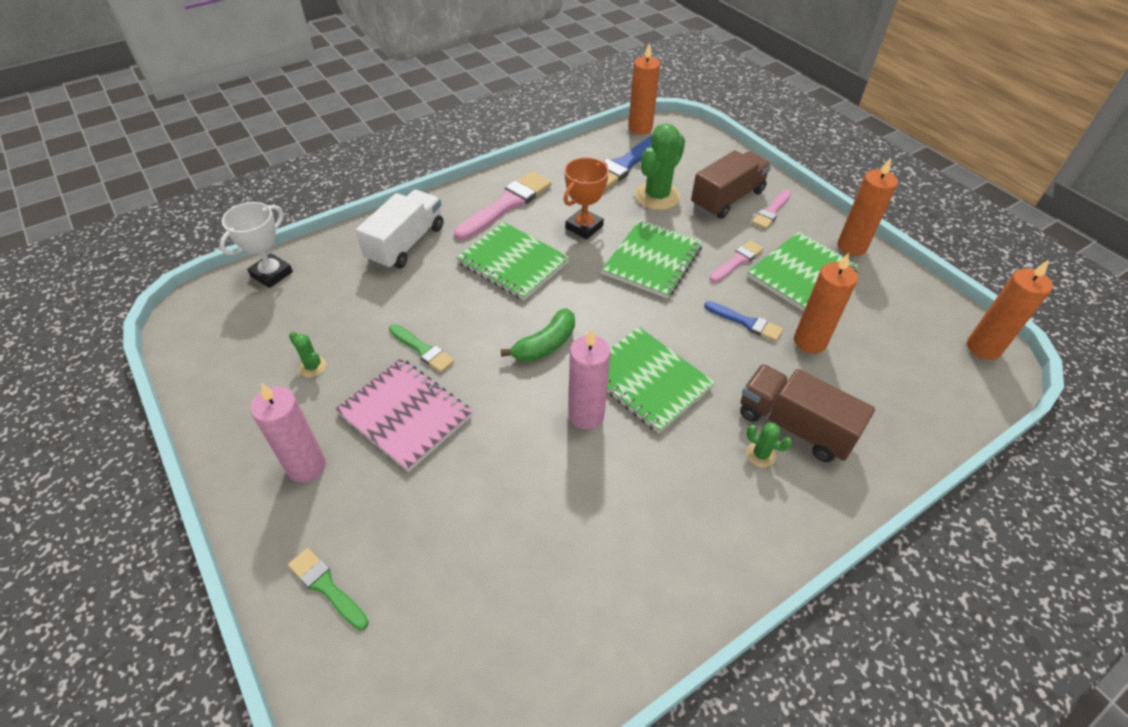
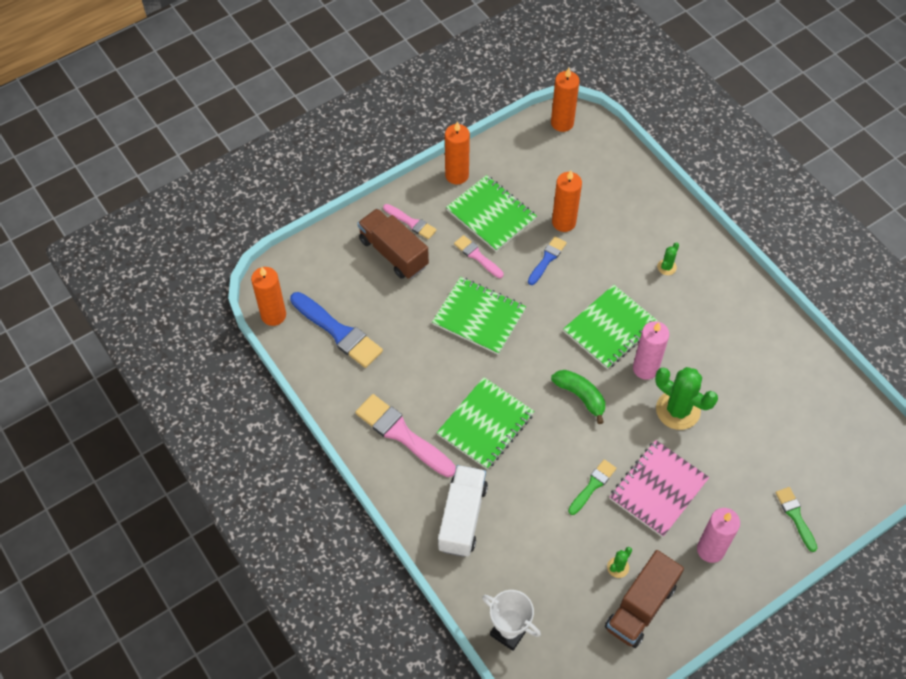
camera: 90 degrees left, 10 degrees up
green brush [288,548,369,631] -> green brush turned 120 degrees clockwise [775,487,817,552]
white truck [356,190,444,270] -> white truck turned 75 degrees clockwise [438,465,488,557]
orange trophy [563,157,609,239] -> none
green cactus [635,123,685,210] -> green cactus moved to [655,367,718,430]
brown truck [740,364,875,462] -> brown truck moved to [605,550,684,648]

